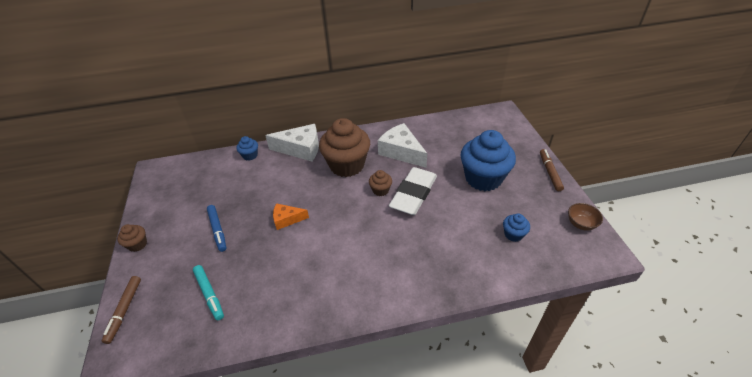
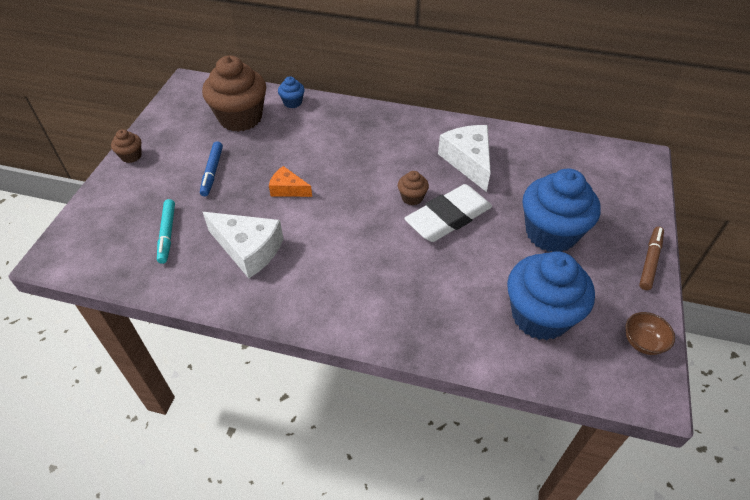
camera: 25 degrees right, 5 degrees up
brown marker [101,276,141,344] -> none
white cheese [265,124,319,162] -> white cheese moved to [203,212,283,278]
brown cupcake [319,118,370,177] -> brown cupcake moved to [202,56,266,132]
blue cupcake [503,213,530,242] -> blue cupcake [507,251,595,340], size x2.26

